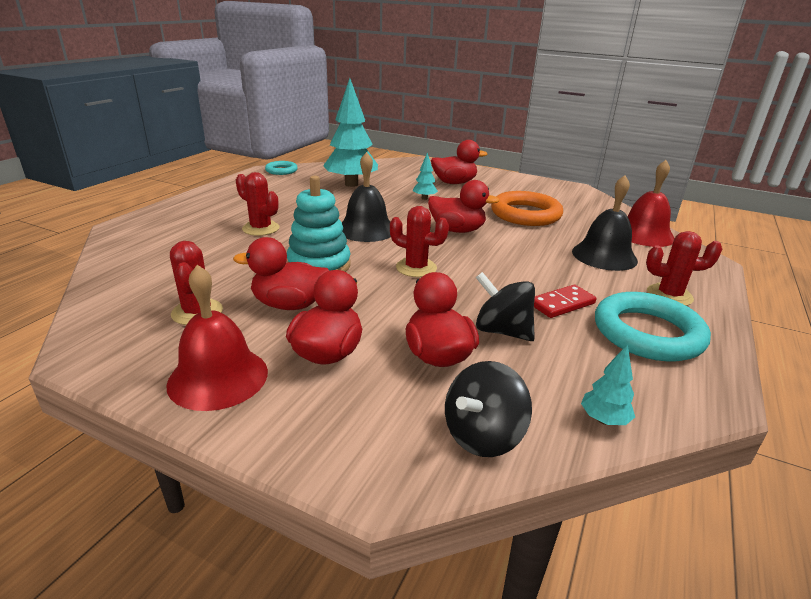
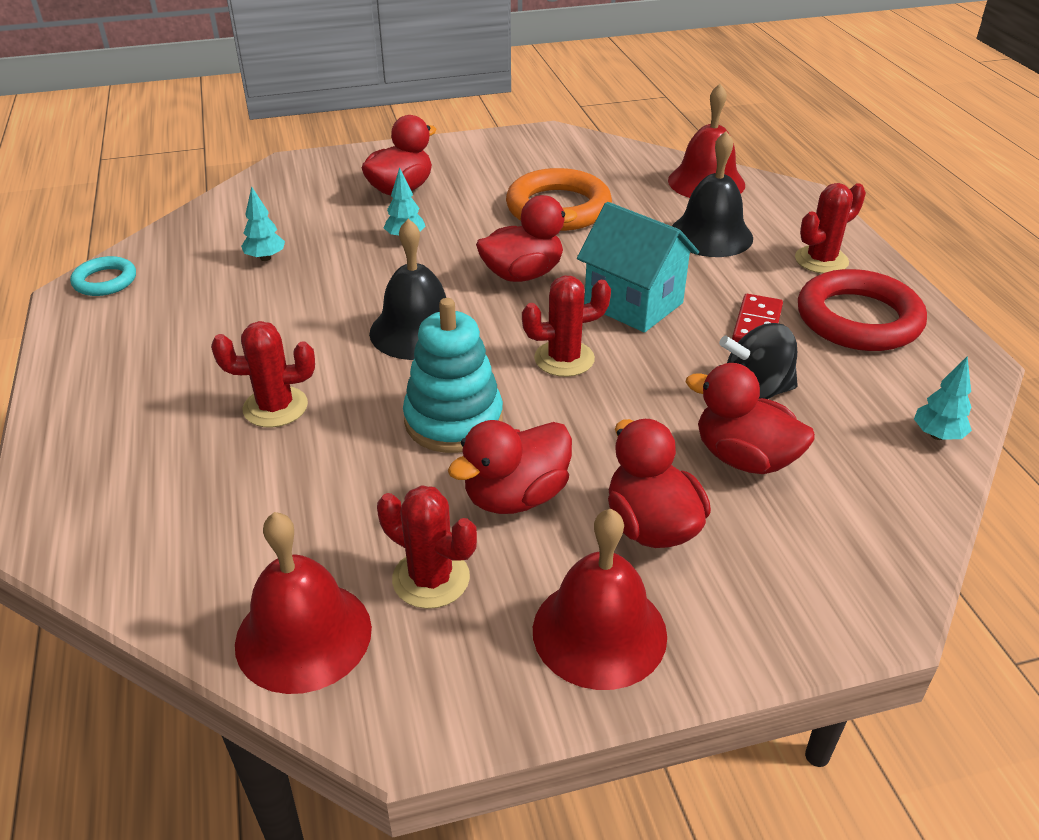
camera: 40 degrees left, 10 degrees up
turquoise tree [323,78,378,187] -> turquoise tree [241,186,285,261], size x0.44
black spinning top [445,361,532,457] -> none
turquoise ring [595,292,711,362] -> red ring [798,269,927,351]
none -> red bell [235,512,372,694]
none -> turquoise house [577,202,699,333]

